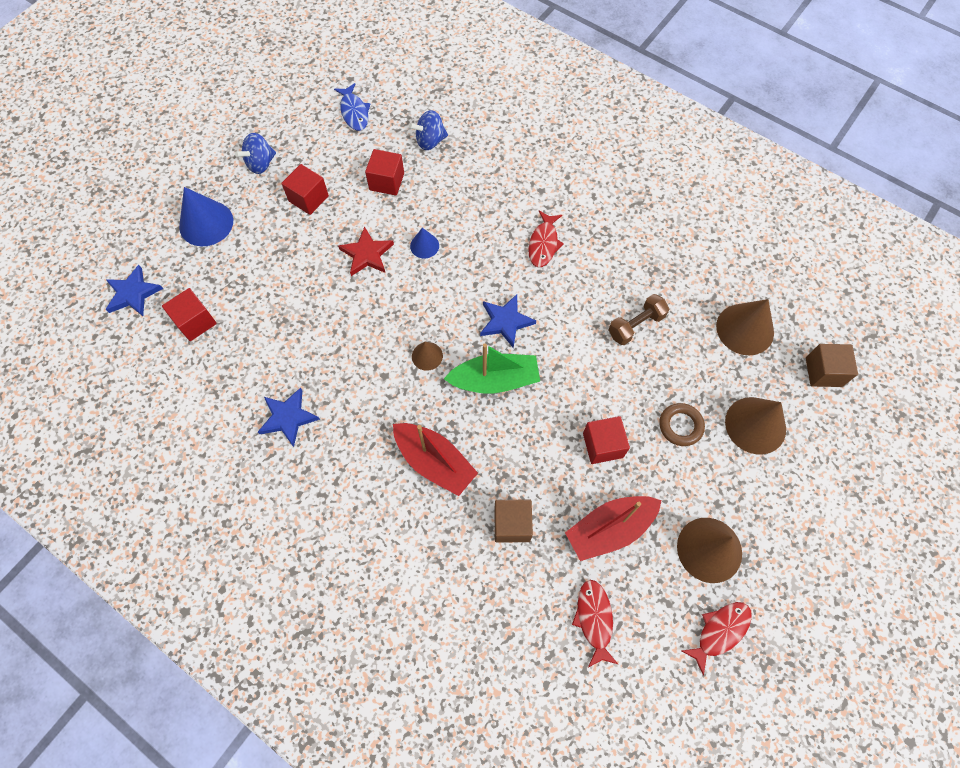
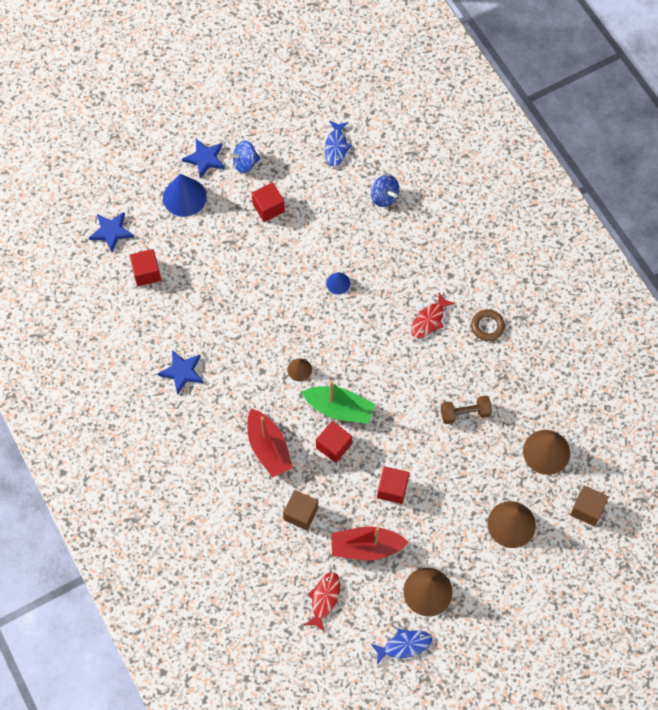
camera: 25 degrees right, 0 degrees up
red star [338,227,394,276] -> none
red cube [365,149,404,196] -> red cube moved to [316,421,352,463]
blue spinning top [409,110,448,150] -> blue spinning top turned 135 degrees counterclockwise [371,175,399,207]
blue star [480,294,536,348] -> blue star moved to [182,139,225,178]
brown ring [659,403,705,446] -> brown ring moved to [471,309,505,341]
red fish [682,602,752,676] -> blue fish [371,628,432,665]

